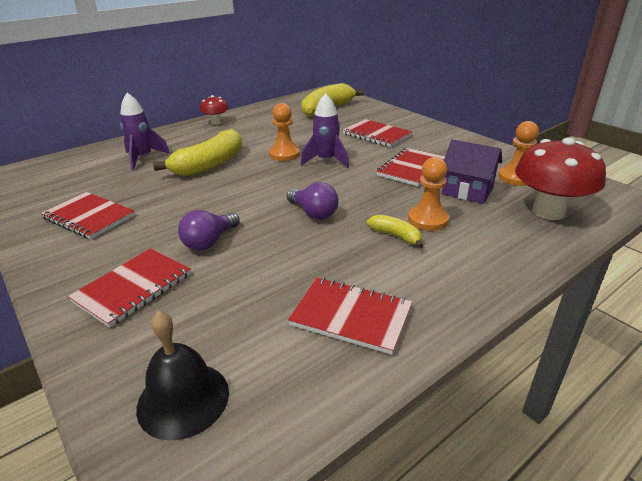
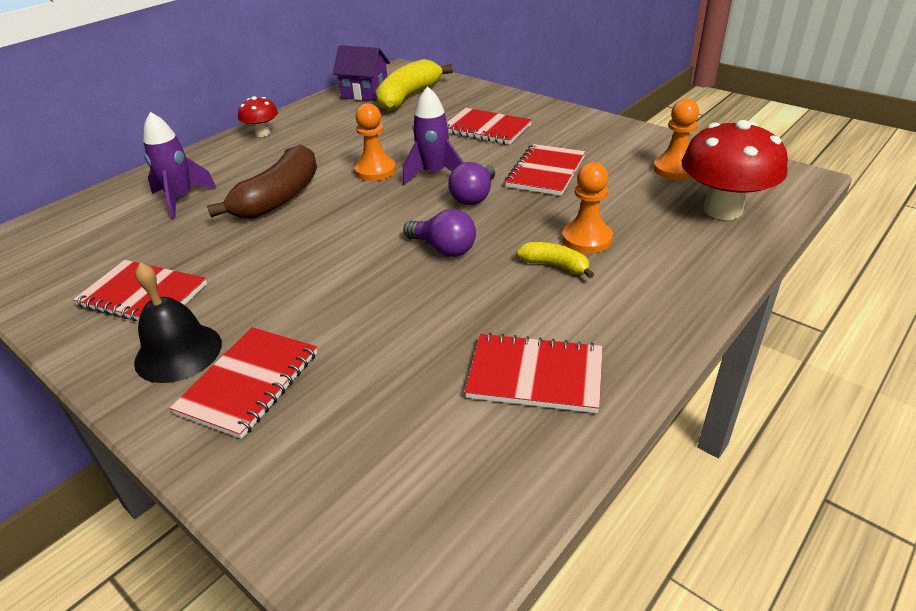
camera: 10 degrees left, 5 degrees up
black bell [136,311,229,441] -> black bell moved to [134,262,222,383]
yellow banana [153,129,242,176] -> brown banana [207,145,317,219]
purple light bulb [178,210,240,250] -> purple light bulb moved to [448,162,495,205]
purple house [442,140,502,204] -> purple house moved to [333,45,390,101]

